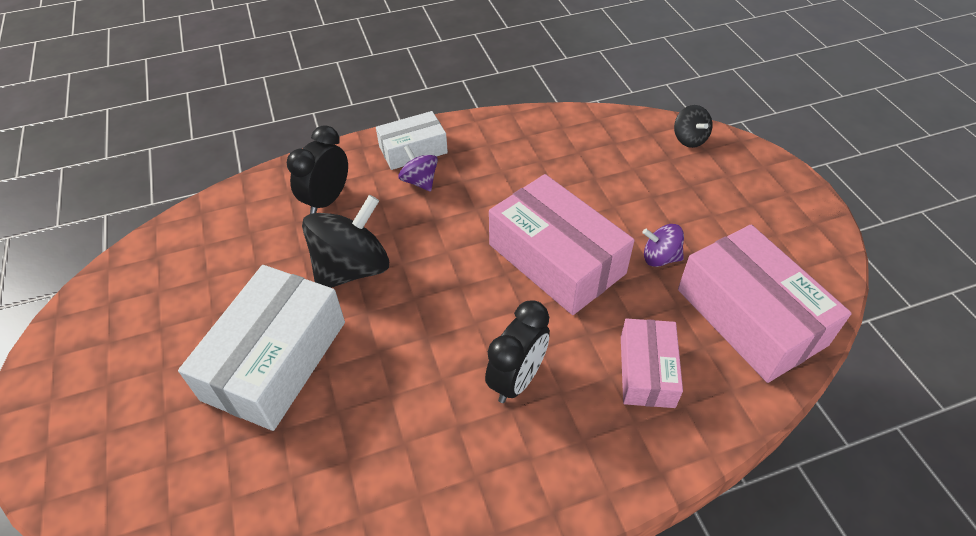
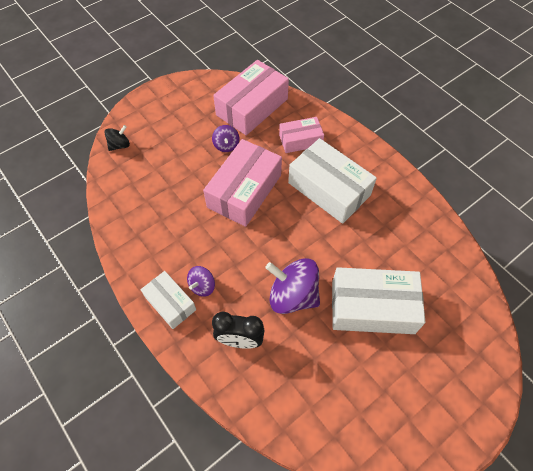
camera: 110 degrees left, 10 degrees up
black spinning top [302,195,389,288] -> purple spinning top [265,258,320,314]
black clock [485,300,550,403] -> white box [288,138,377,224]

